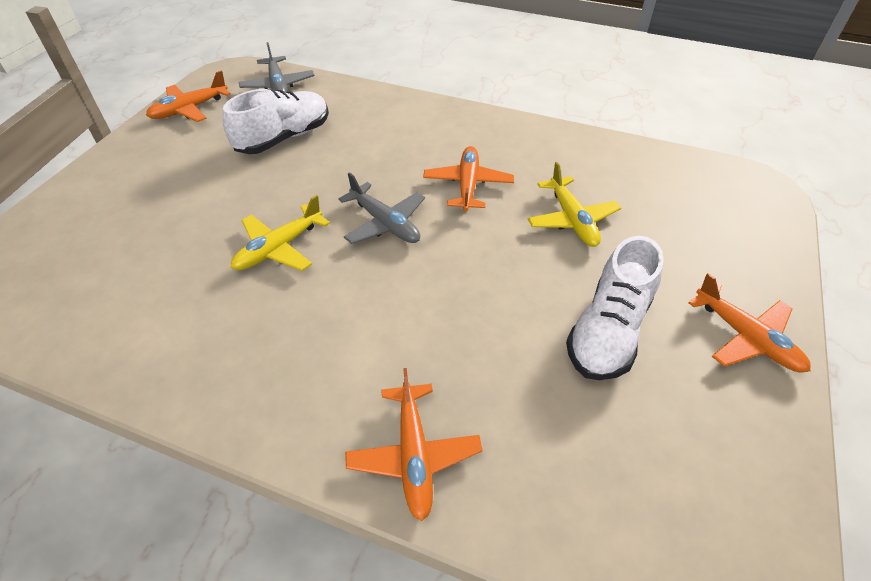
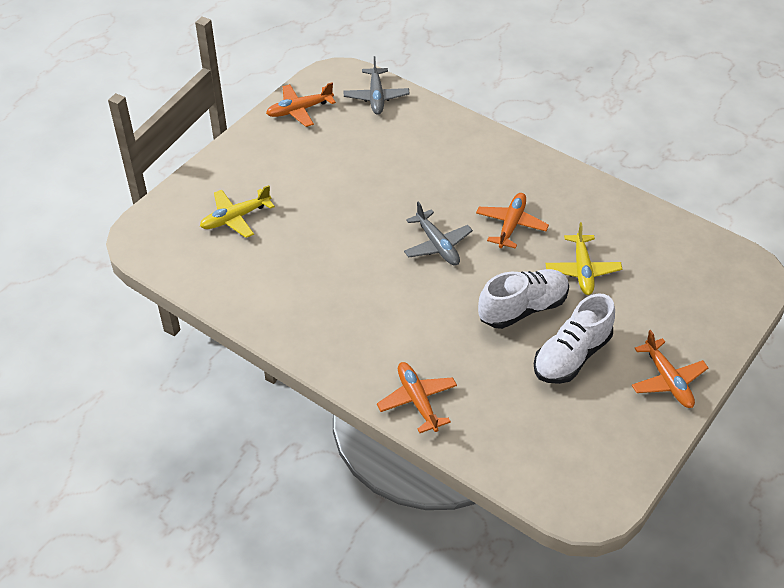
camera: 15 degrees right, 0 degrees up
white shoe [223,89,329,154] -> white shoe moved to [478,269,569,329]
yellow plane [231,195,330,271] -> yellow plane moved to [200,185,275,238]
orange plane [345,368,483,521] -> orange plane turned 150 degrees clockwise [377,362,457,433]

